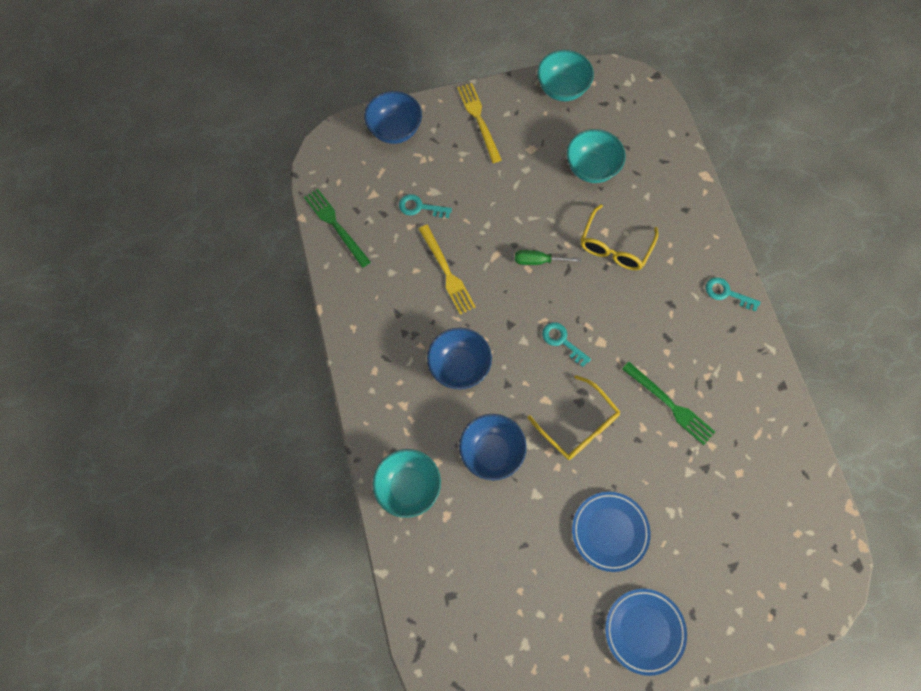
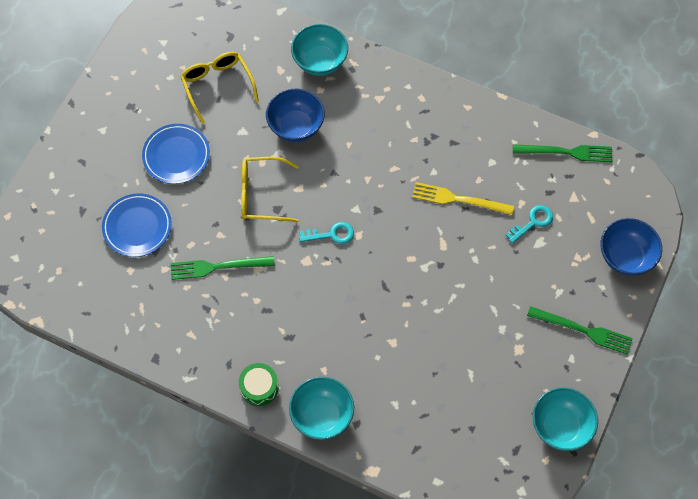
camera: 130 degrees right, 5 degrees down
blue bowl [427,328,492,390] -> none
yellow fork [457,83,502,163] -> green fork [527,306,633,355]
green screwdriver [515,250,581,265] -> none
turquoise bowl [567,129,626,183] -> turquoise bowl moved to [289,377,354,440]
yellow glasses [581,204,658,270] -> yellow glasses moved to [180,52,259,124]
blue plate [605,589,687,676] -> blue plate moved to [102,193,172,257]
turquoise key [706,277,760,312] -> green drum [239,363,278,406]

